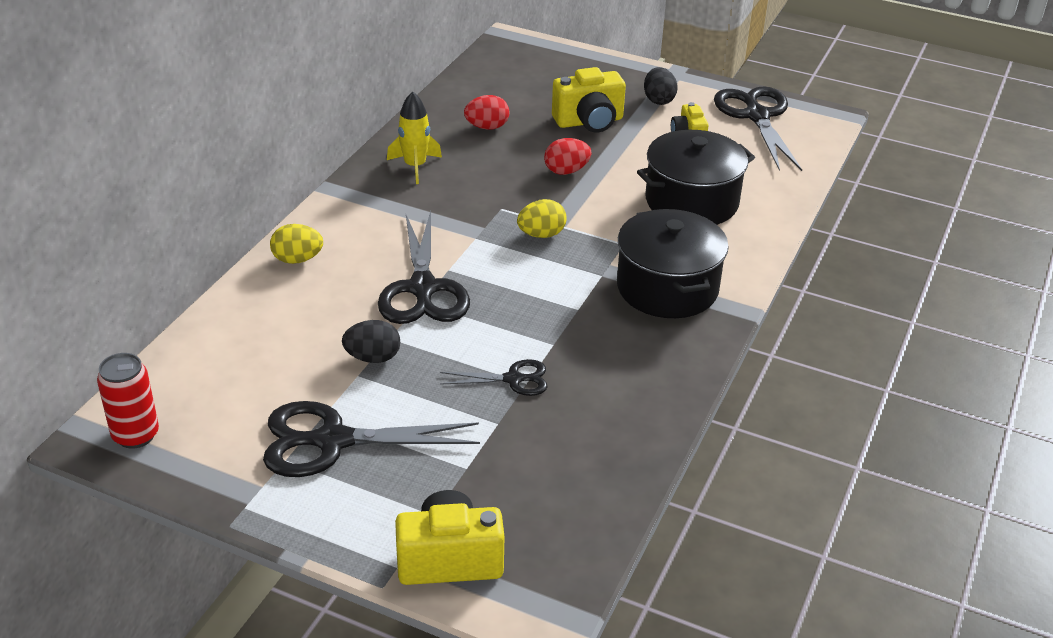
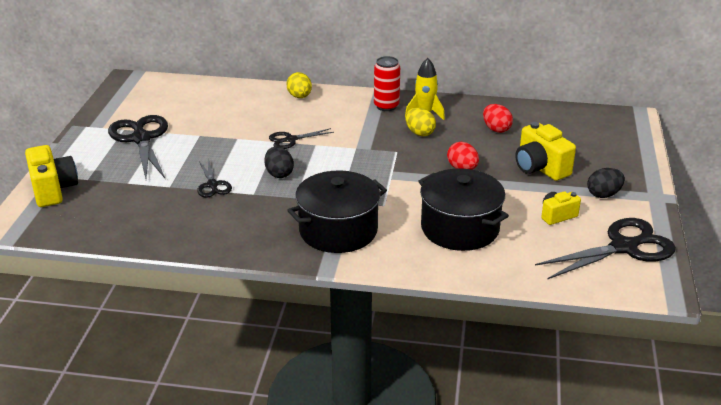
camera: 75 degrees right, 5 degrees down
red can [97,353,159,448] -> red can moved to [374,56,400,111]
black egg [342,320,400,363] -> black egg moved to [264,146,294,178]
black scissors [378,211,470,324] -> black scissors [269,128,334,149], size x0.53
yellow egg [517,199,567,238] -> yellow egg moved to [405,108,436,136]

